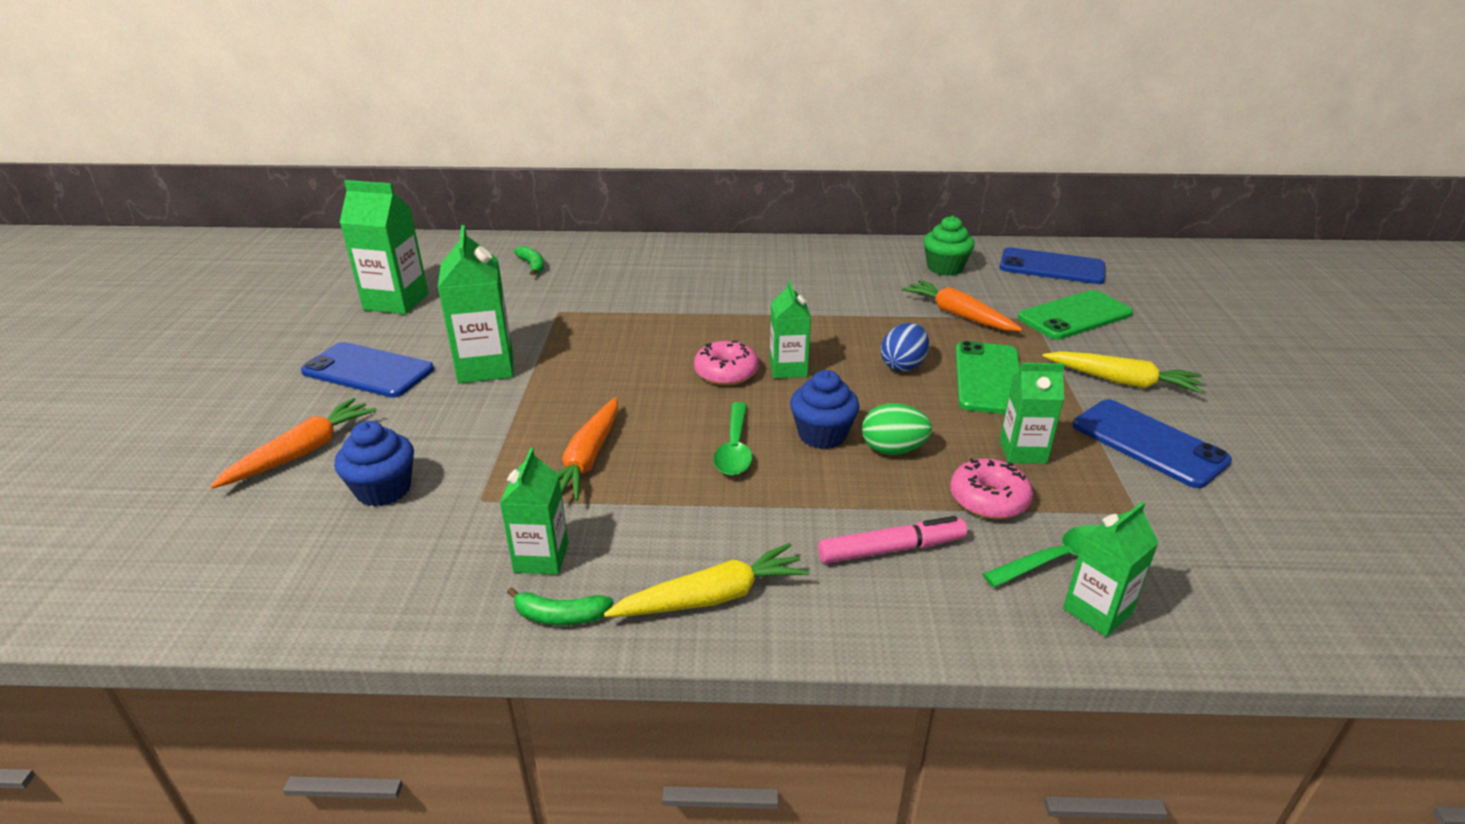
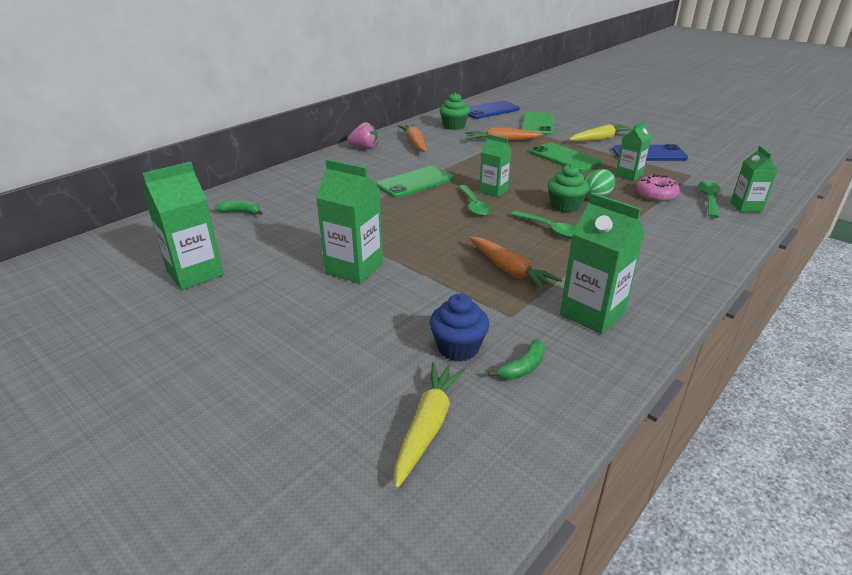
camera: 50 degrees left, 0 degrees up
orange carrot [210,398,377,489] -> orange carrot moved to [398,124,427,152]
blue phone [301,342,434,398] -> none
green carton [500,448,568,574] -> green carton [560,193,645,334], size x1.57
green banana [507,587,614,625] -> green banana moved to [488,339,545,380]
yellow carrot [604,543,810,617] -> yellow carrot moved to [394,362,466,488]
pink donut [694,341,759,386] -> green spoon [459,185,491,216]
blue cupcake [790,370,860,449] -> green cupcake [548,164,589,213]
pink marker [818,516,967,563] -> none
blue egg [881,323,929,372] -> none
none -> pink strawberry [347,122,378,149]
none -> green phone [376,166,454,198]

